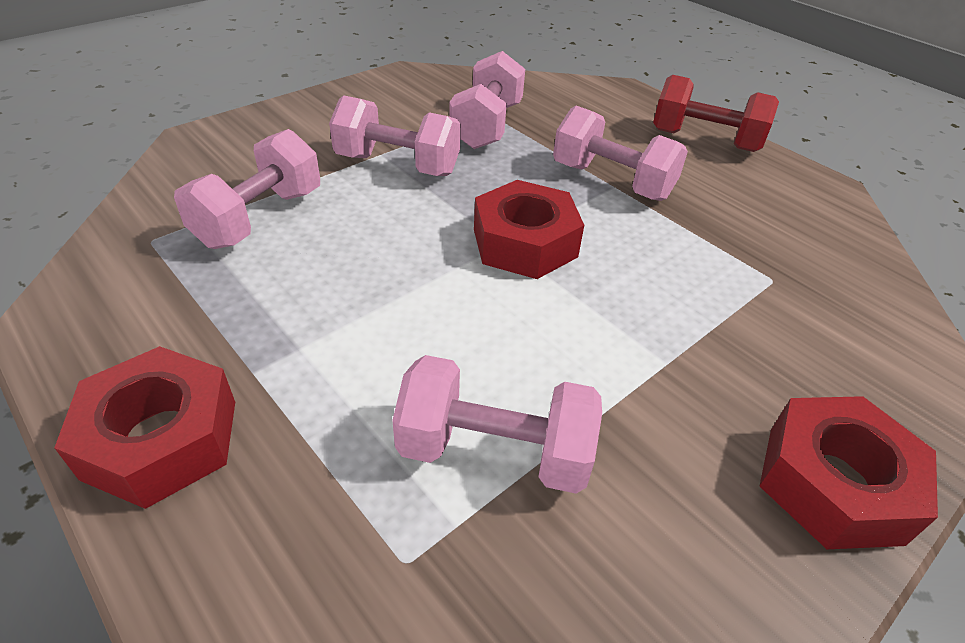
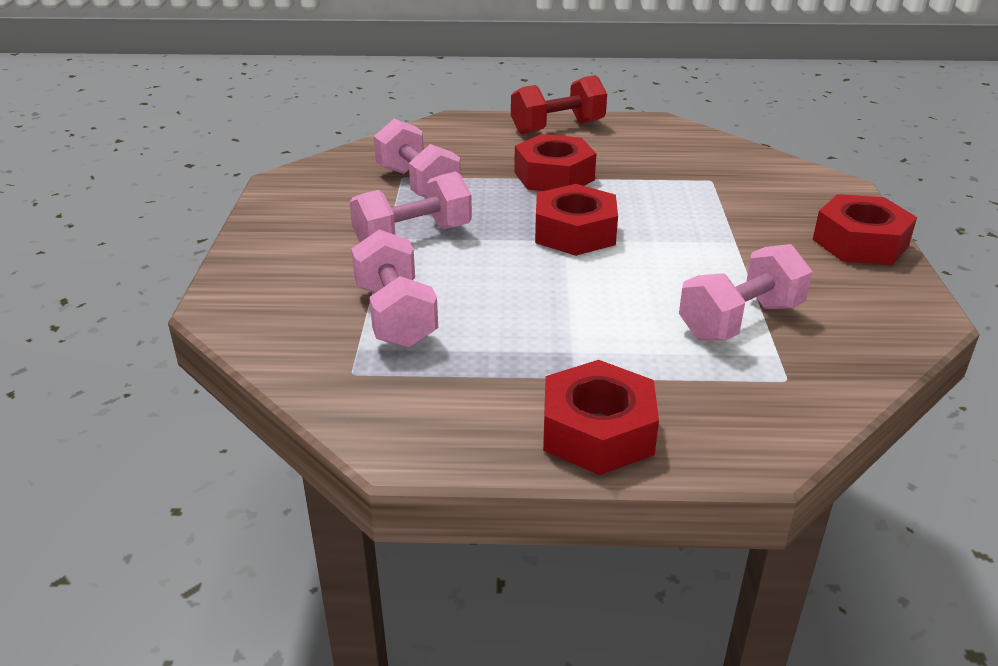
camera: 45 degrees left, 10 degrees down
pink dumbbell [553,106,688,201] -> red nut [514,134,596,191]

